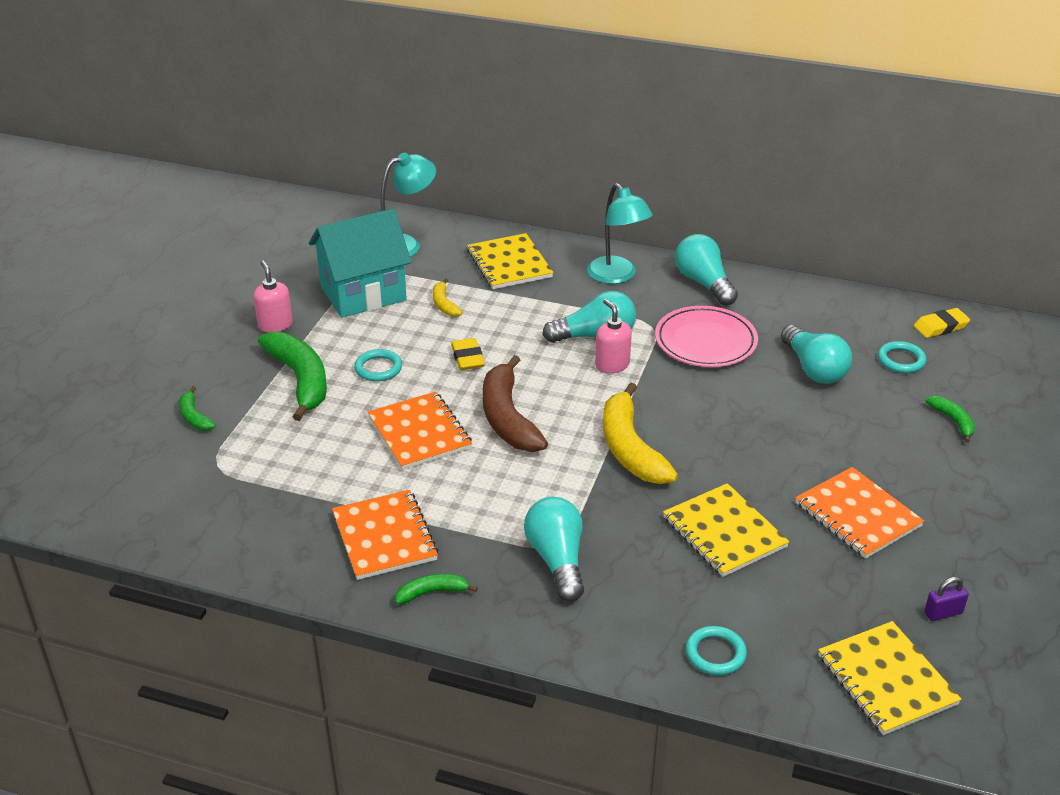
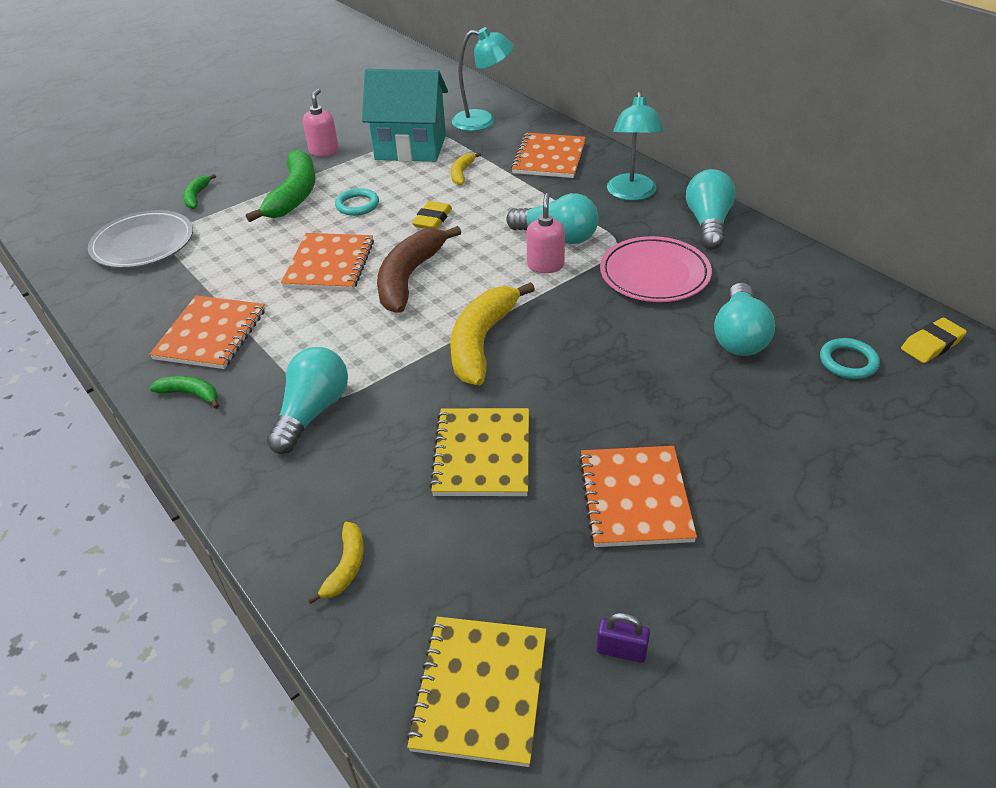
camera: 35 degrees right, 5 degrees up
yellow notebook [467,233,554,289] -> orange notebook [511,133,586,178]
turquoise ring [686,626,747,675] -> yellow banana [308,522,364,604]
yellow eraser [914,308,970,338] -> yellow eraser turned 45 degrees counterclockwise [901,318,967,363]
green banana [925,396,975,443] -> none
none -> grey plate [88,210,193,268]

